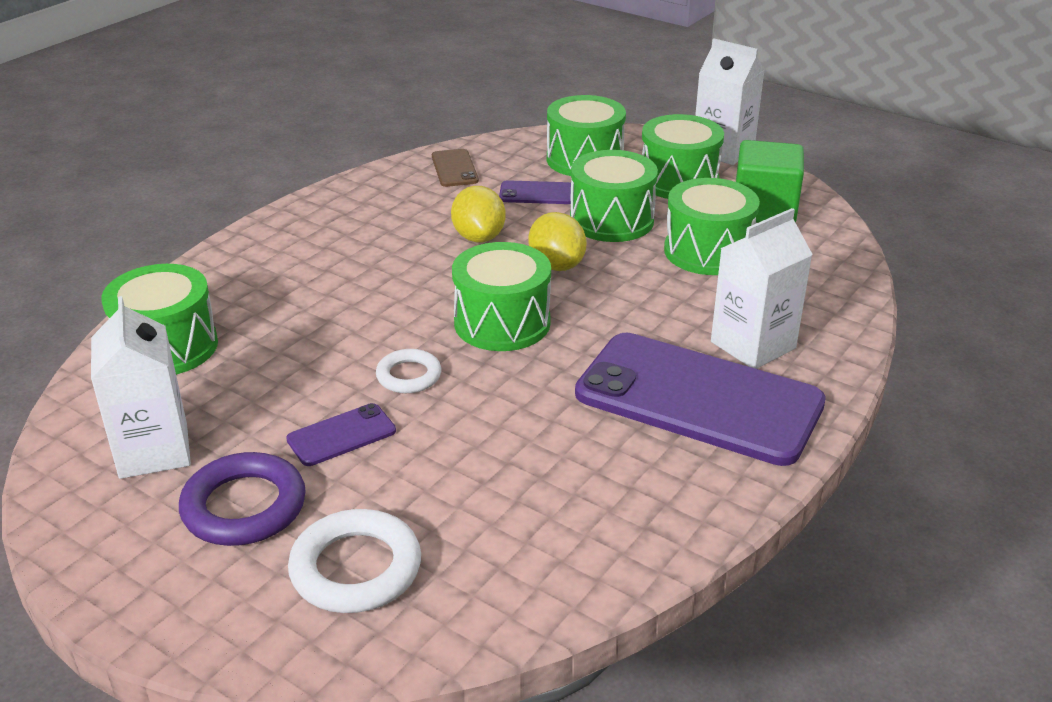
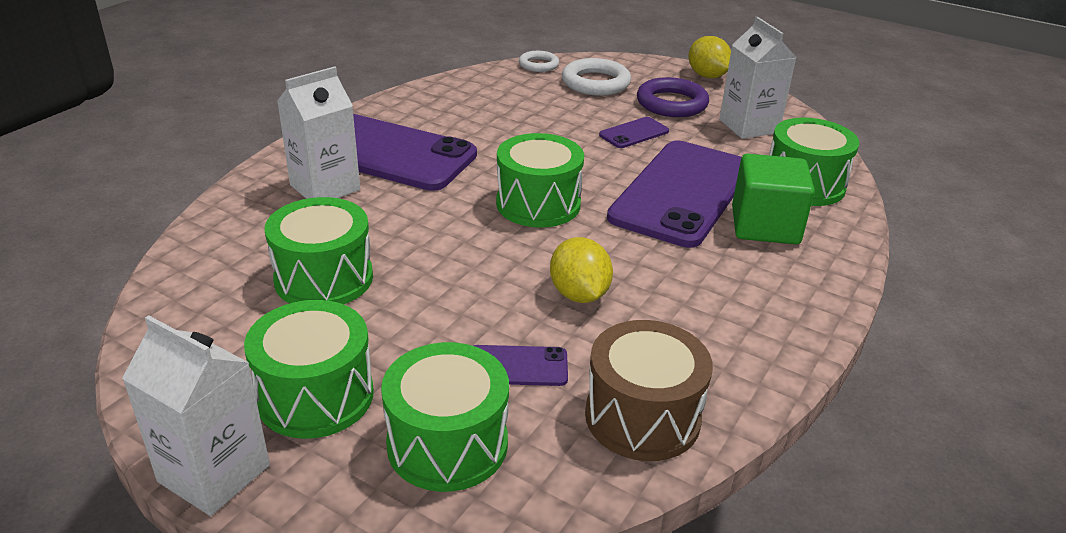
camera: 175 degrees right, 0 degrees up
white ring [376,349,441,393] -> white ring moved to [519,51,559,72]
brown phone [432,149,479,187] -> brown drum [585,320,713,461]
yellow lemon [529,212,587,271] -> yellow lemon moved to [688,36,731,78]
green drum [570,150,658,242] -> none
green cube [736,140,804,223] -> green cube moved to [732,154,815,244]
none -> purple phone [607,140,742,248]

